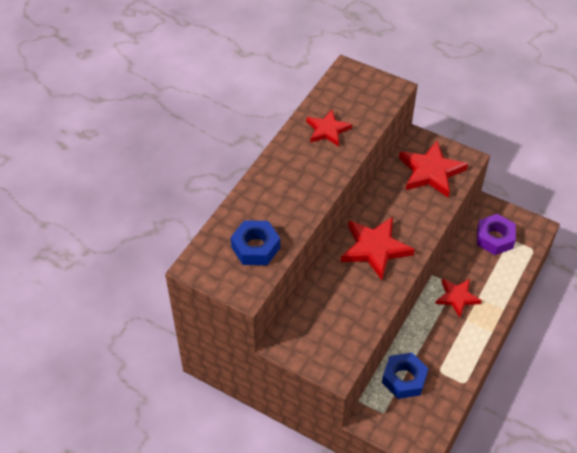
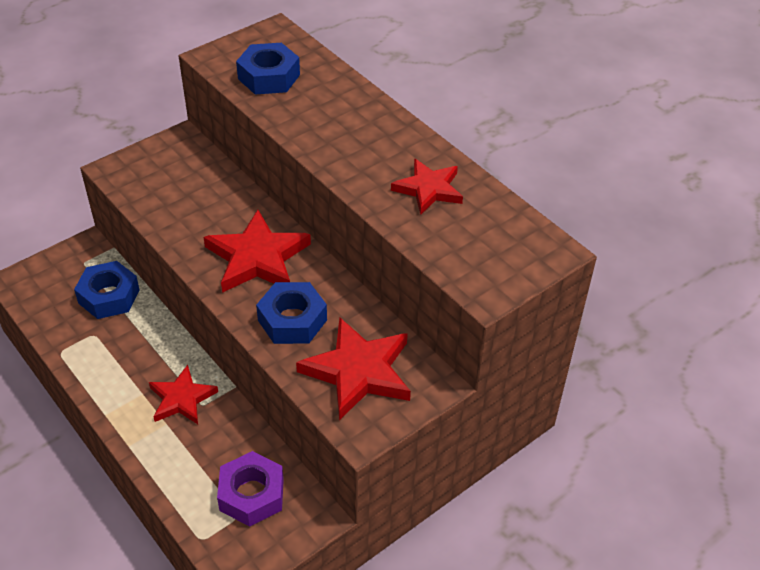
camera: 110 degrees right, 5 degrees down
none -> blue nut [256,282,327,344]

